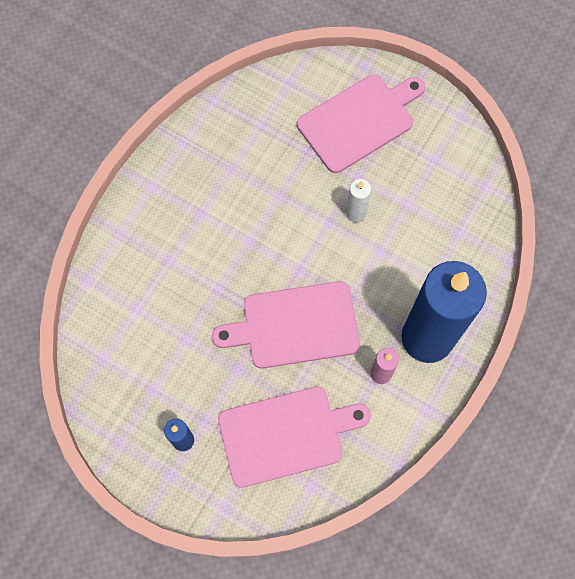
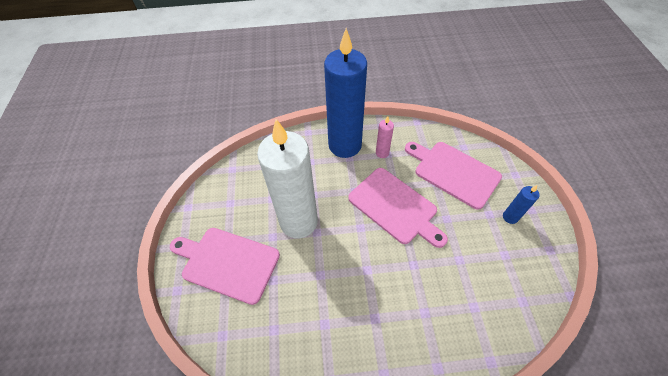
camera: 125 degrees left, 15 degrees down
white candle [346,179,371,223] -> white candle [257,119,318,238], size x2.49

